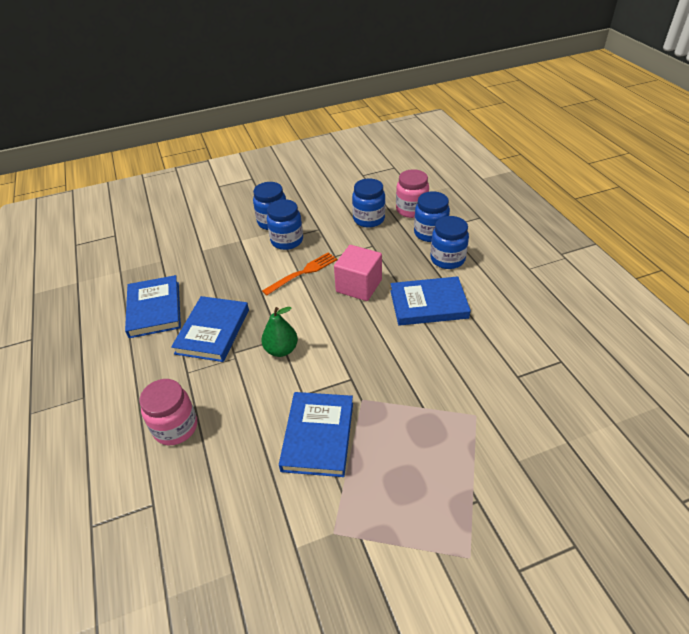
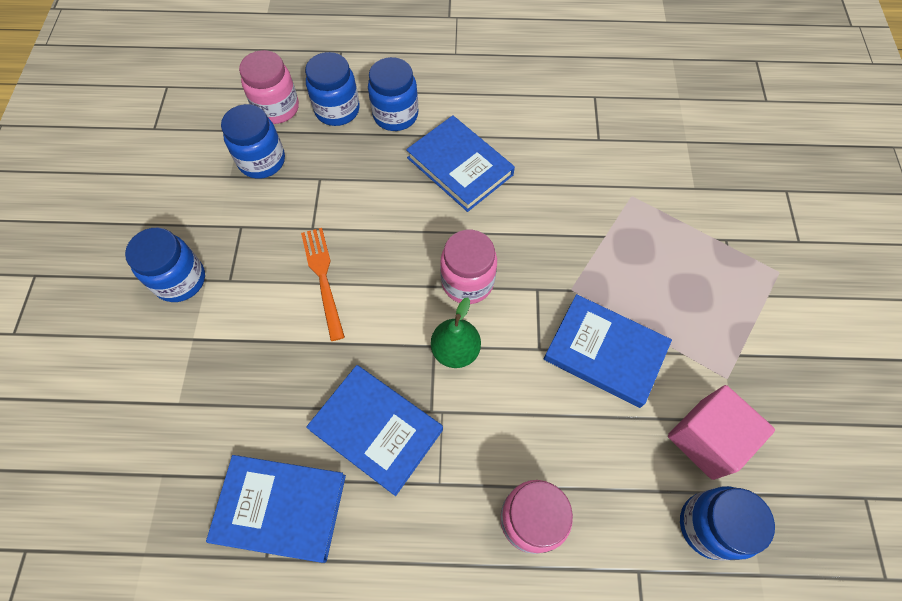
camera: 70 degrees left, 20 degrees up
blue jar [267,199,303,250] -> blue jar moved to [680,486,775,560]
pink cube [334,245,382,301] -> pink cube moved to [668,385,775,480]
blue book [390,276,471,326] -> blue book turned 60 degrees counterclockwise [406,115,515,212]
none -> pink jar [440,230,497,304]

